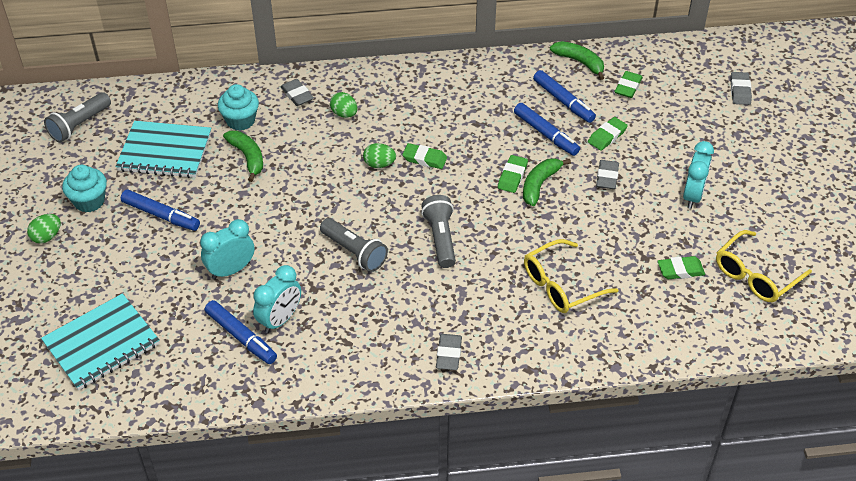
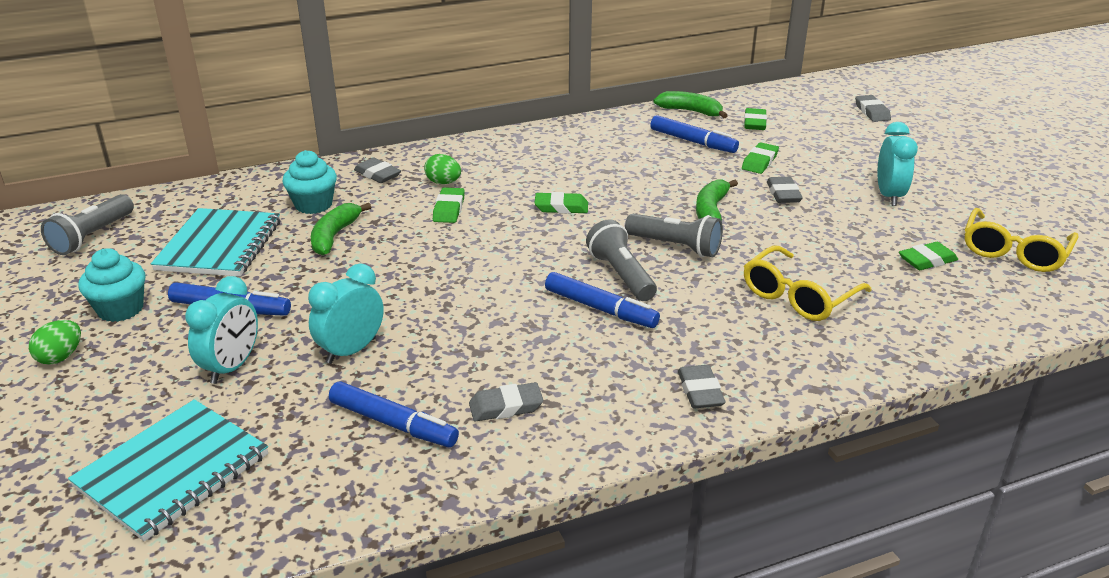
camera: 15 degrees left, 15 degrees down
turquoise notebook [115,121,211,178] -> turquoise notebook turned 75 degrees counterclockwise [151,208,280,277]
green banana [223,131,263,182] -> green banana turned 120 degrees counterclockwise [311,203,371,255]
turquoise clock [253,265,301,333] -> turquoise clock moved to [185,276,258,384]
grey flashlight [320,218,388,272] -> grey flashlight moved to [625,214,723,257]
green egg [363,143,396,168] -> none
green eraser [498,155,528,193] -> green eraser moved to [433,187,465,223]
blue marker [514,103,580,156] -> blue marker moved to [545,272,660,328]
none -> grey eraser [469,382,543,422]

